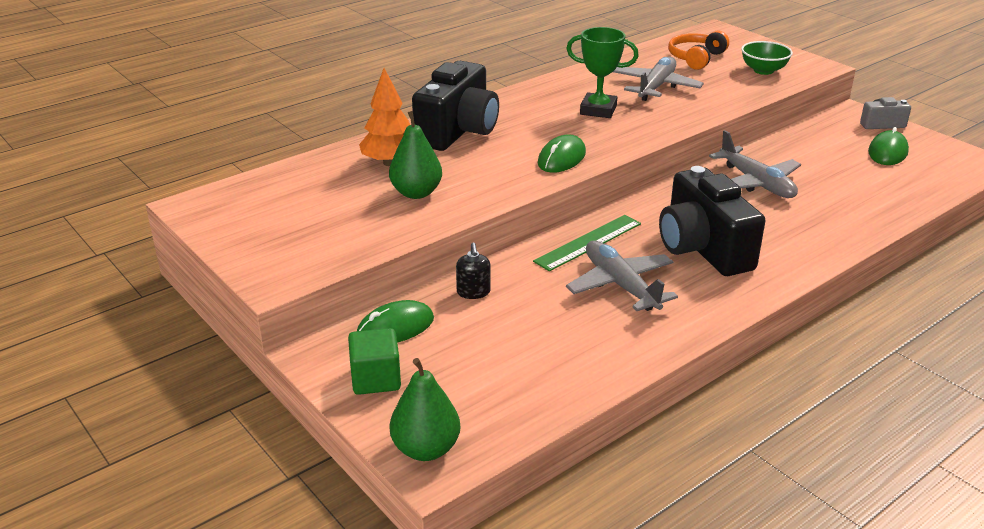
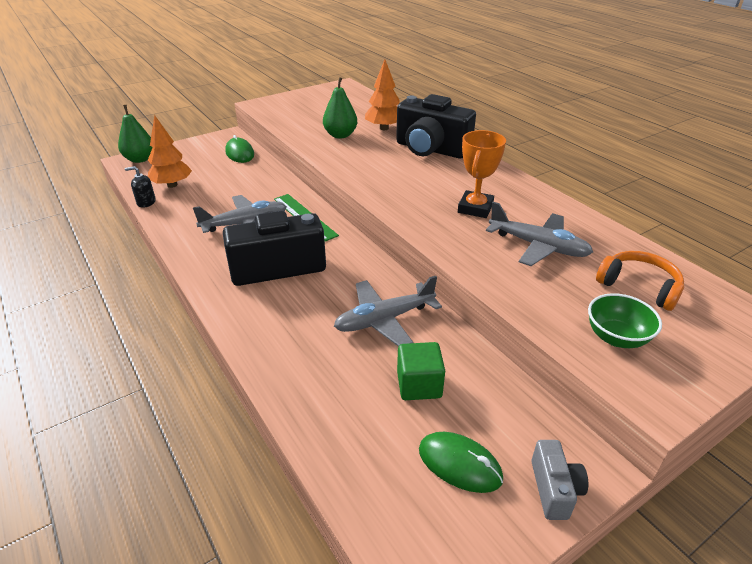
camera: 95 degrees right, 5 degrees up
green cube [348,328,401,395] -> green cube moved to [397,342,445,400]
black soap dispenser [456,243,490,299] -> black soap dispenser moved to [125,166,156,208]
green mouse [538,134,586,173] -> none
green trophy [566,27,639,118] -> orange trophy [458,130,506,218]
none -> orange tree [148,115,192,188]

